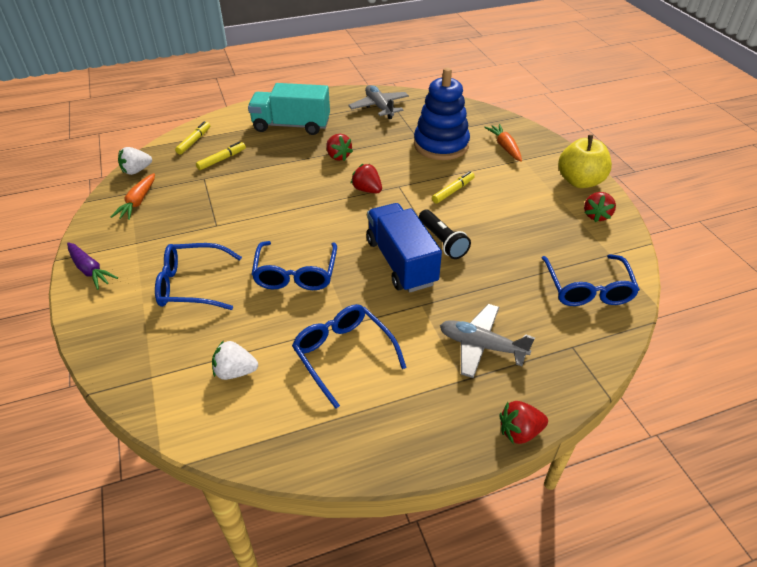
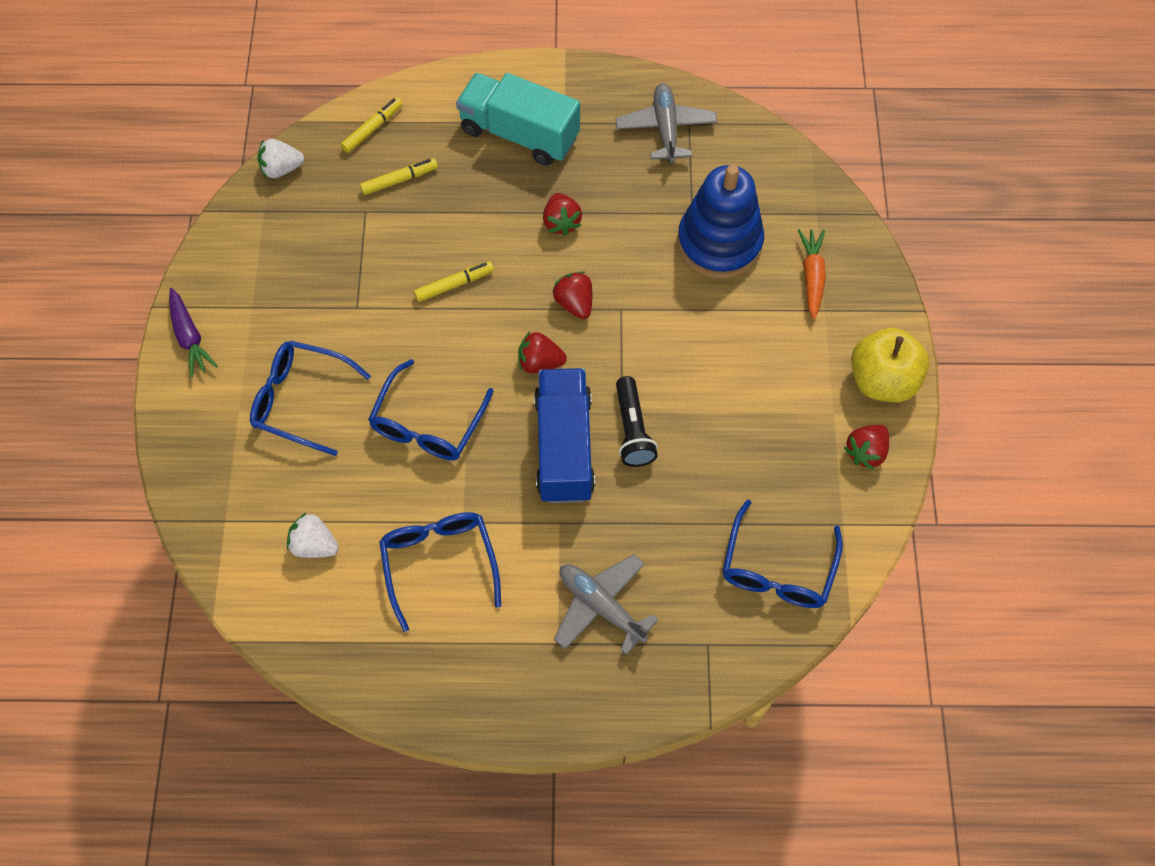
camera: 20 degrees right, 20 degrees up
orange carrot [110,173,155,220] -> none
yellow marker [432,171,475,203] -> yellow marker moved to [414,261,494,302]
red strawberry [499,401,548,444] -> red strawberry moved to [518,331,567,373]

